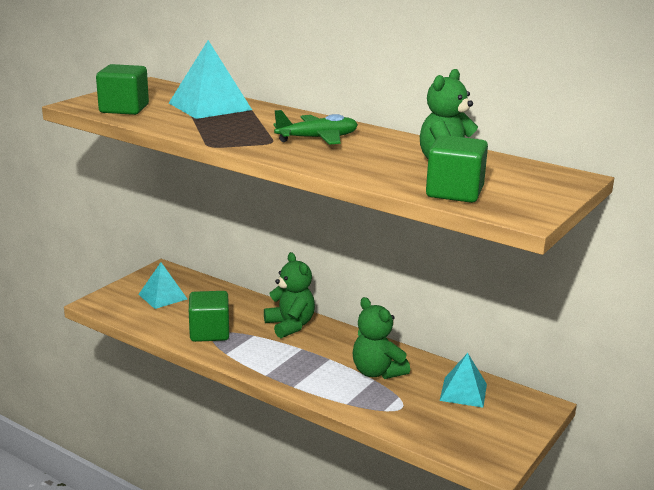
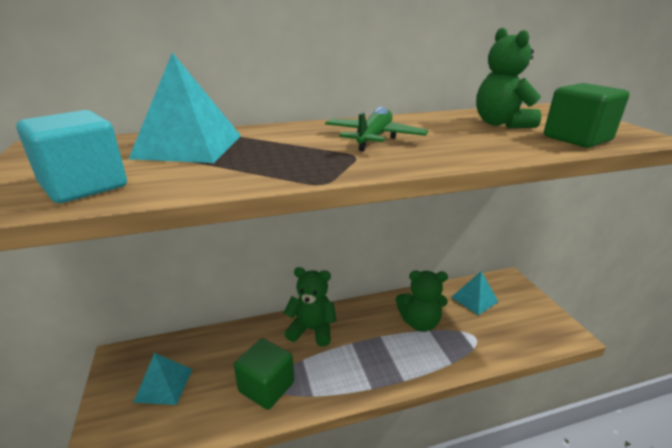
camera: 50 degrees left, 5 degrees up
green cube [96,64,149,115] -> turquoise cube [16,110,127,203]

